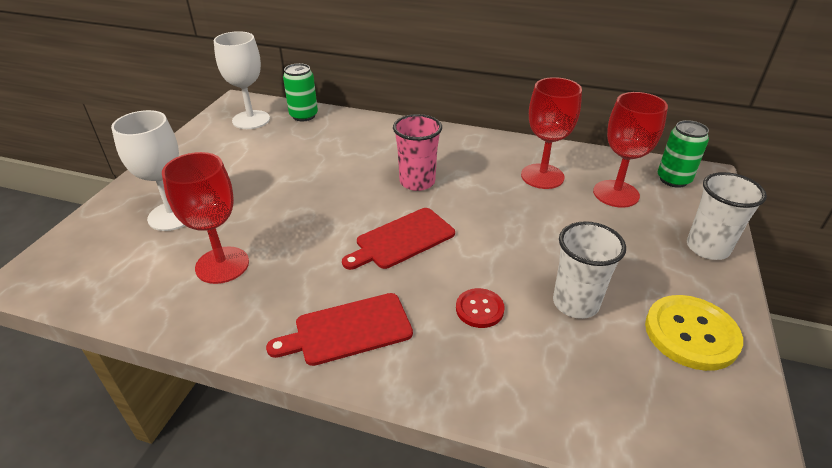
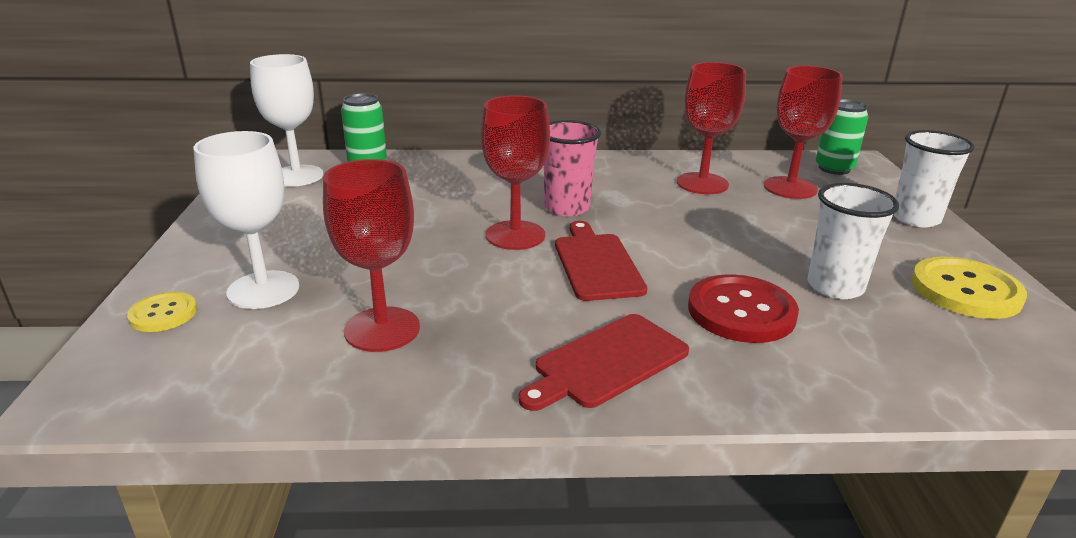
camera: 20 degrees left, 10 degrees down
red cutting board [342,208,455,270] -> red cutting board turned 135 degrees clockwise [555,221,647,301]
red button [456,288,505,328] -> red button [688,274,799,343], size x1.75
none -> yellow button [127,292,197,332]
none -> red goblet [481,96,550,250]

